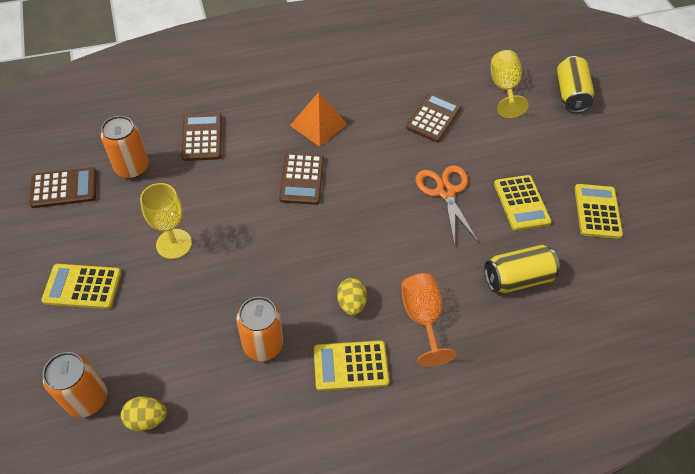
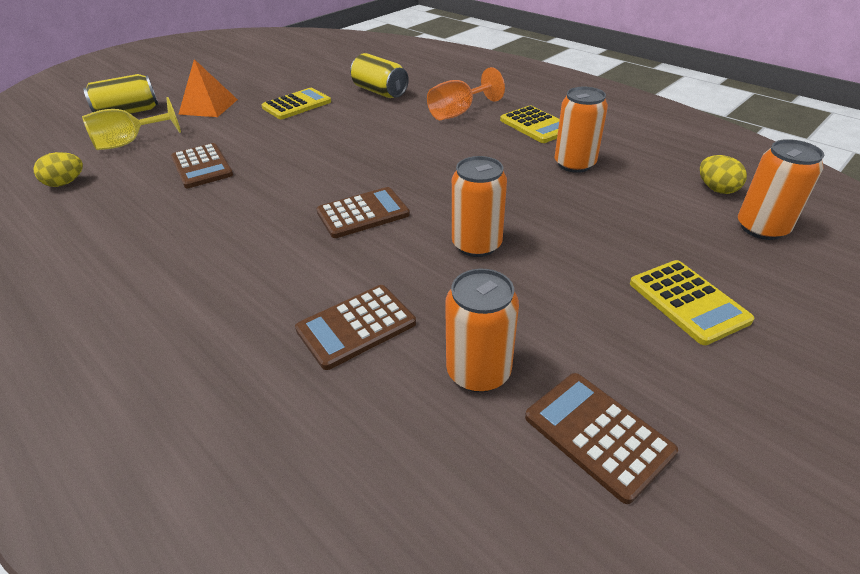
camera: 115 degrees left, 15 degrees down
yellow goblet [140,183,192,259] -> none
orange pyramid [290,92,347,147] -> orange pyramid moved to [178,59,238,117]
yellow egg [337,278,367,315] -> yellow egg moved to [33,152,83,187]
brown calculator [406,92,462,142] -> brown calculator turned 120 degrees counterclockwise [171,143,233,188]
orange scissors [416,165,479,246] -> none
yellow calculator [574,184,623,239] -> none
none -> orange can [452,156,507,257]

